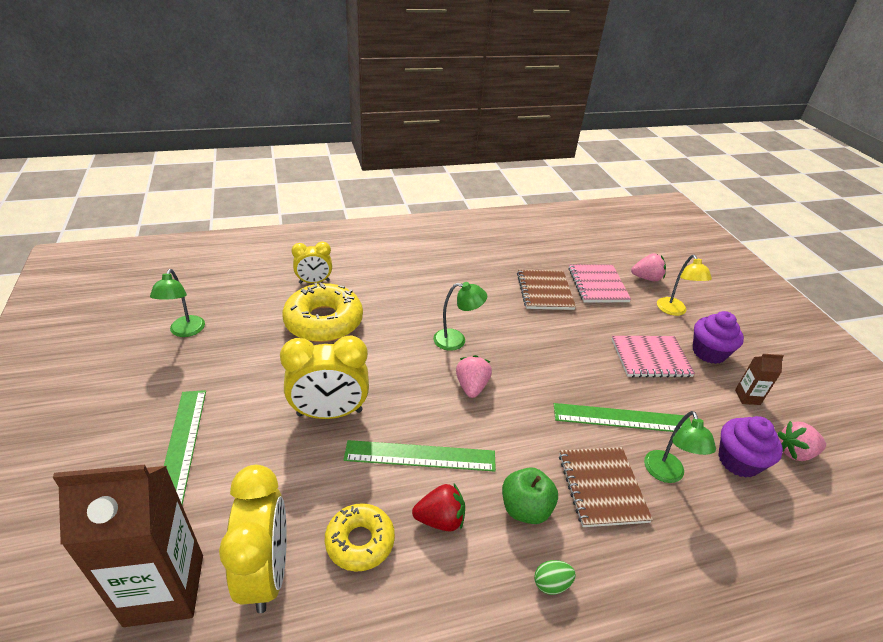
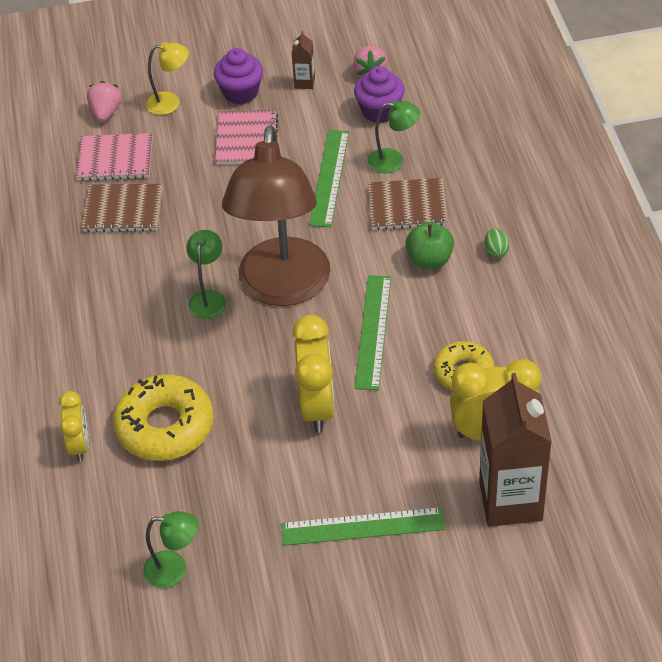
camera: 80 degrees left, 10 degrees up
red strawberry [412,484,465,531] -> none
pink strawberry [456,355,492,398] -> brown lamp [222,125,330,306]

